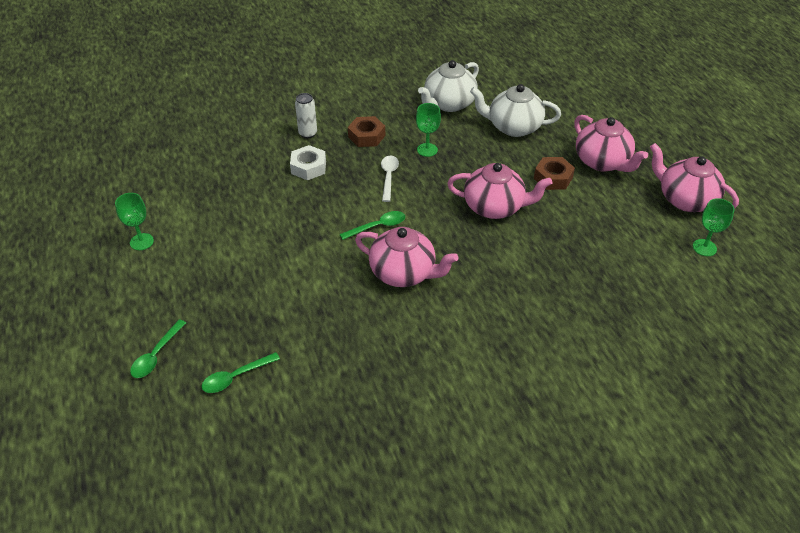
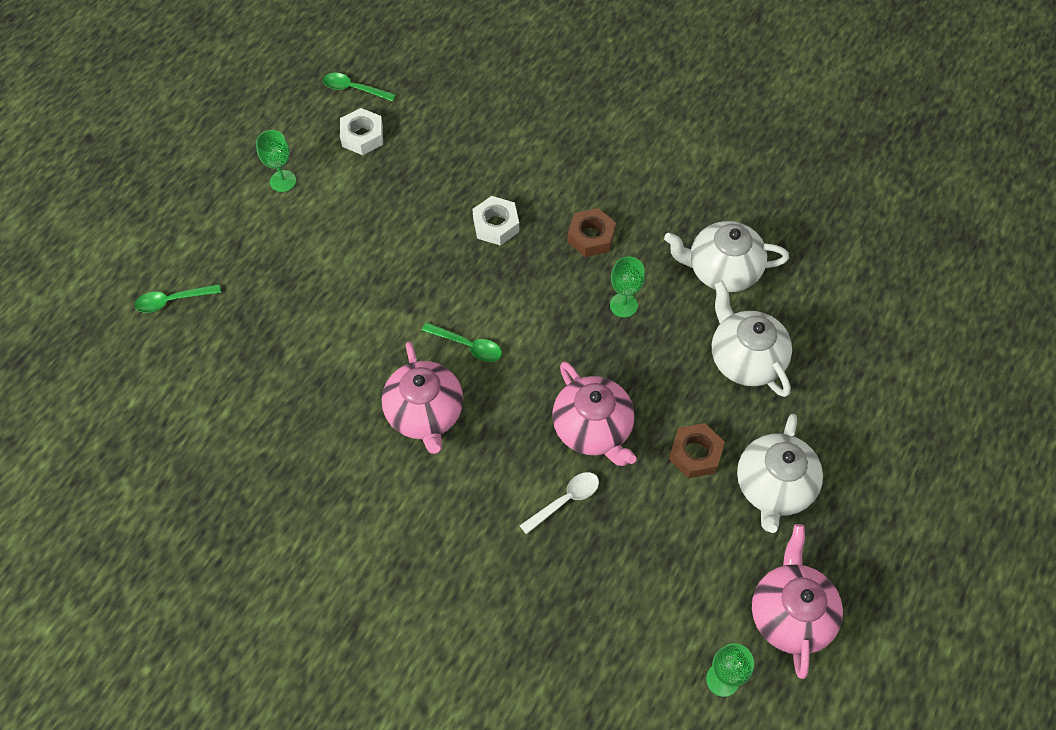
camera: 50 degrees right, 15 degrees up
green spoon [201,352,280,393] -> green spoon moved to [323,73,396,102]
white can [295,93,317,139] -> none
white spoon [381,156,399,202] -> white spoon moved to [519,472,599,535]
pink teapot [574,115,648,172] -> white teapot [737,414,823,533]
none -> white nut [340,108,383,155]

